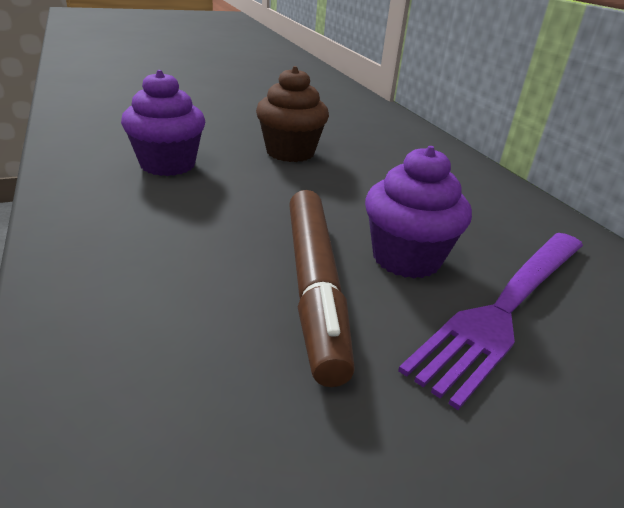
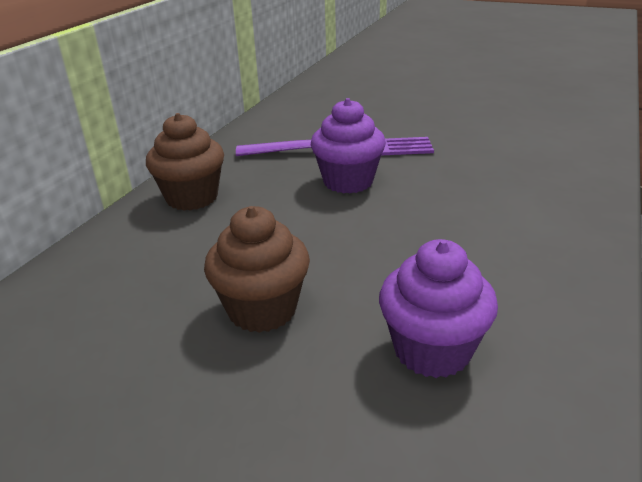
camera: 130 degrees left, 0 degrees up
brown marker [289,190,355,387] -> none
none -> brown cupcake [146,113,224,211]

